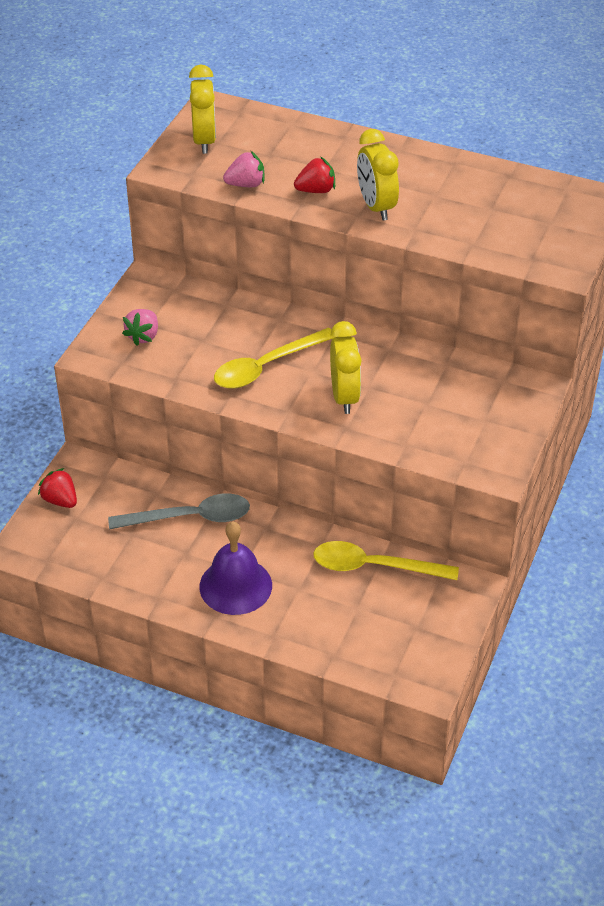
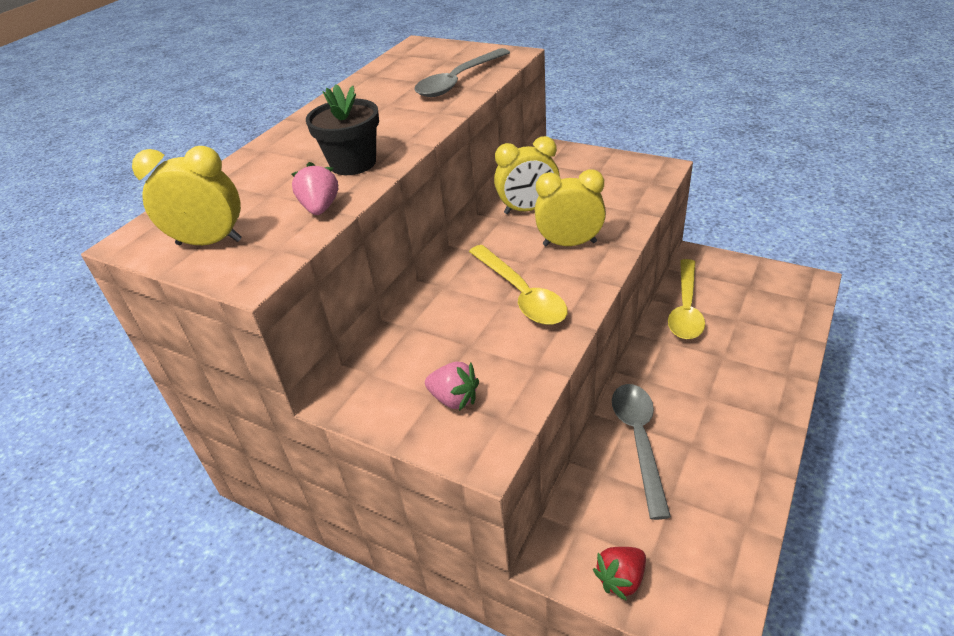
camera: 80 degrees left, 5 degrees down
purple bell [199,522,272,615] -> none
red strawberry [294,157,335,193] -> black flower pot [306,84,379,175]
yellow clock [357,129,399,221] -> yellow clock moved to [494,136,560,214]
none -> grey spoon [414,48,510,97]

